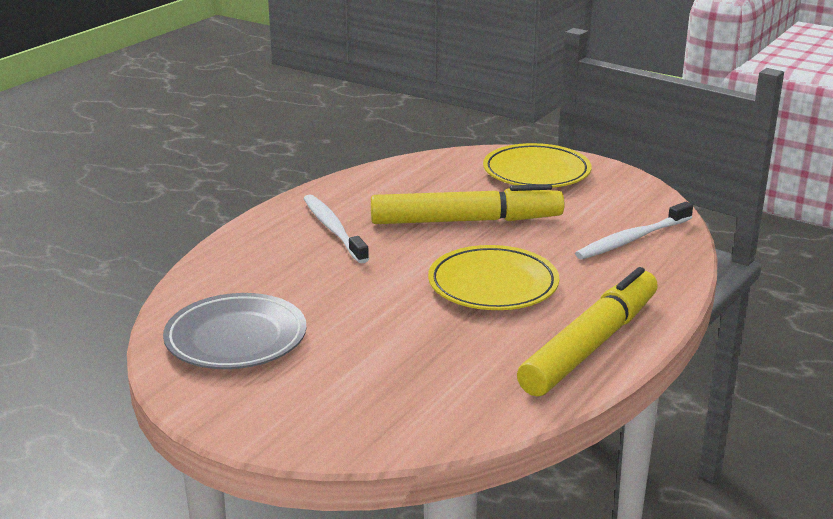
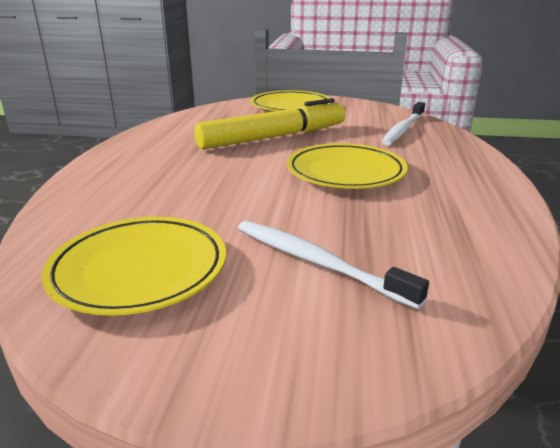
camera: 25 degrees left, 0 degrees up
grey plate [163,293,307,369] -> yellow plate [42,217,226,316]
white toothbrush [303,195,369,263] -> white toothbrush moved to [238,221,429,309]
yellow marker [517,267,658,396] -> none

